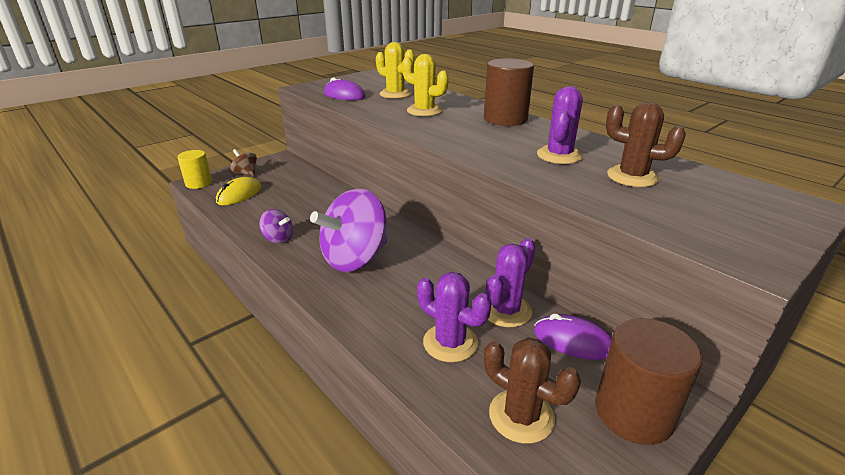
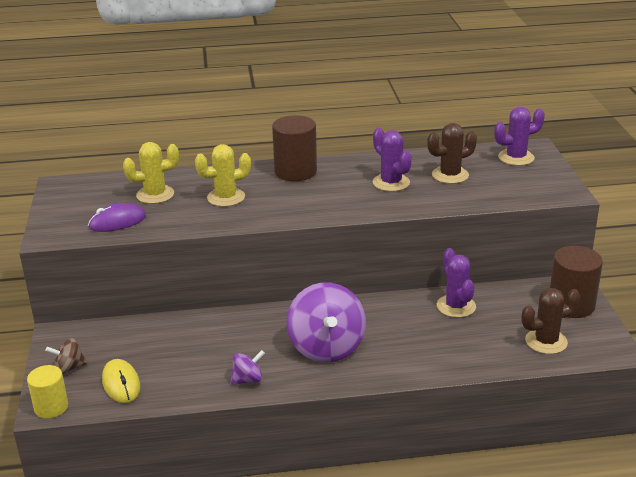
camera: 55 degrees left, 0 degrees up
purple cactus [417,272,491,362] -> purple cactus moved to [494,107,545,166]
purple mouse [534,314,612,360] -> none

